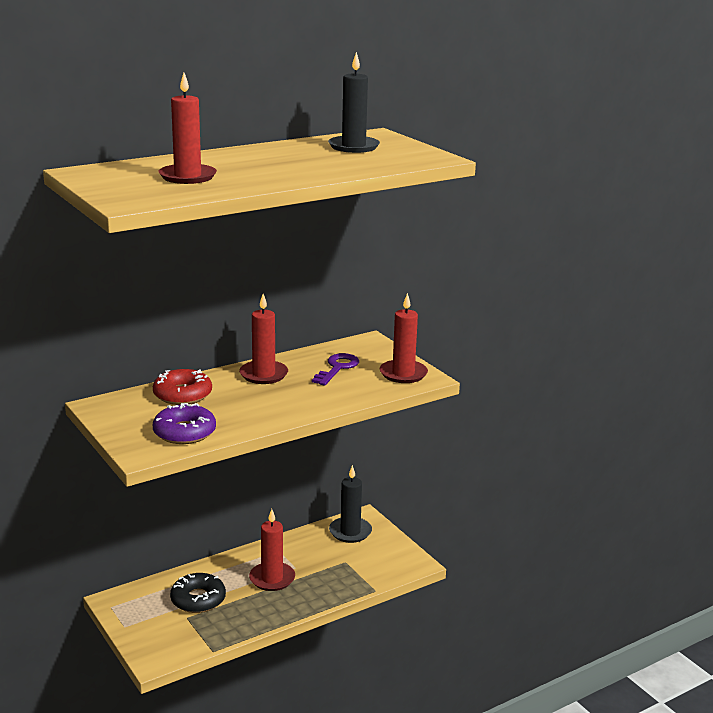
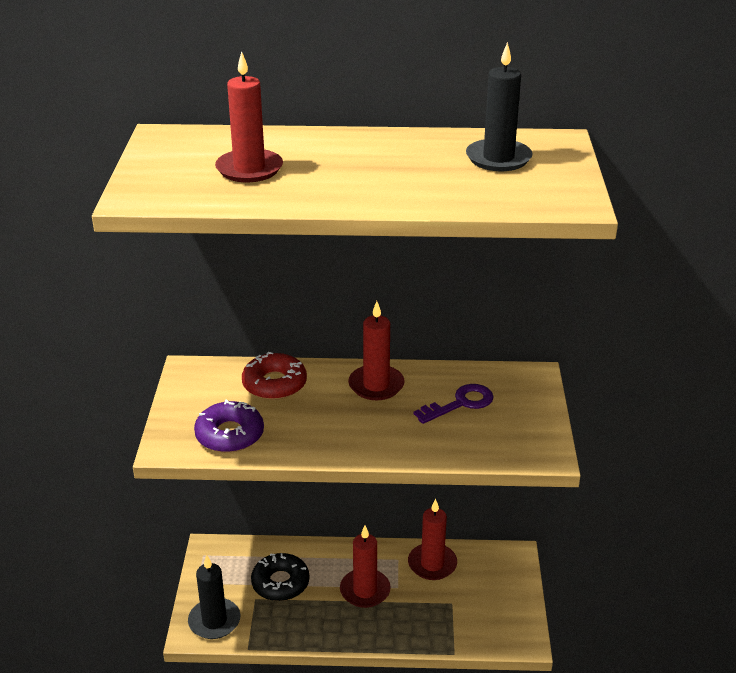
camera: 35 degrees right, 10 degrees up
black candle [329,465,372,543] -> black candle moved to [188,555,240,639]
red candle [380,293,428,383] -> red candle moved to [408,499,457,580]

